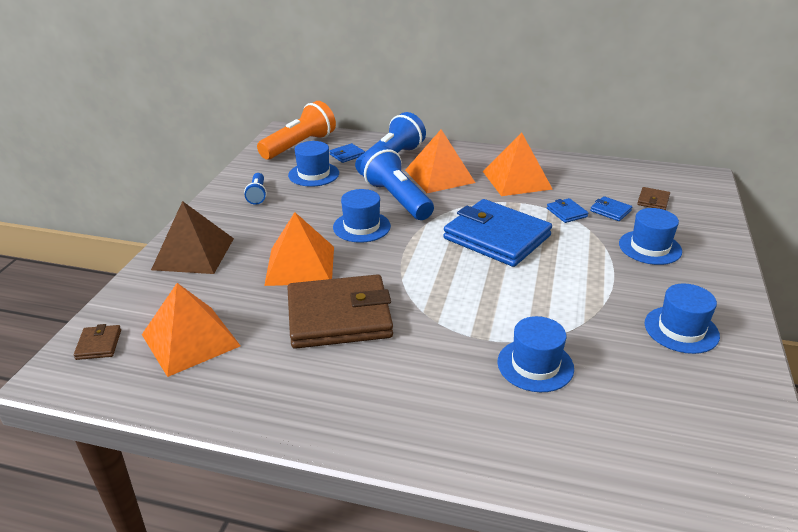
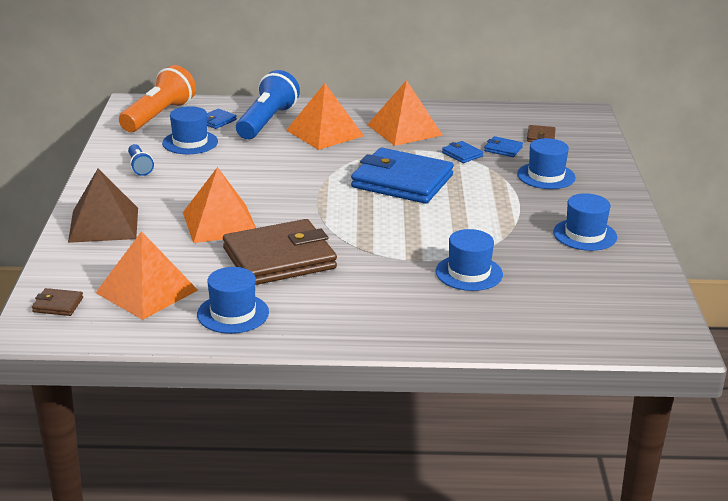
camera: 15 degrees left, 5 degrees down
brown wallet [74,324,121,360] -> brown wallet turned 60 degrees counterclockwise [32,288,83,316]
blue hat [333,189,391,243] -> blue hat moved to [197,267,269,334]
blue flashlight [360,146,434,220] -> none

